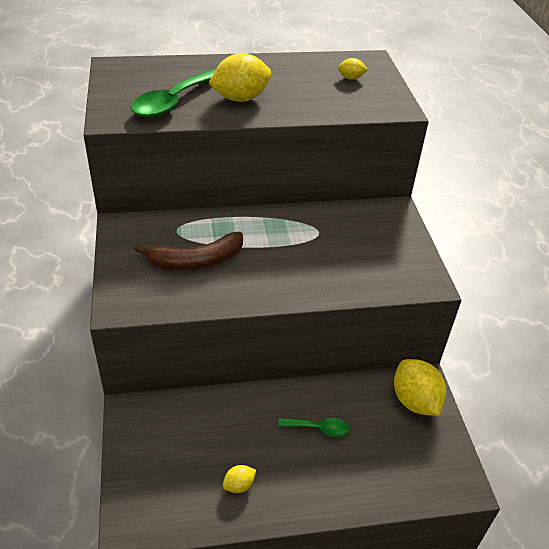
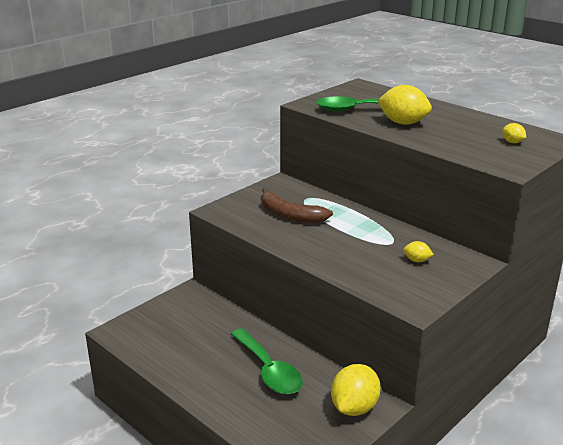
camera: 55 degrees right, 15 degrees down
yellow lemon [223,465,256,493] -> yellow lemon moved to [403,241,434,262]
green spoon [278,418,350,437] -> green spoon [231,328,303,395], size x1.89

